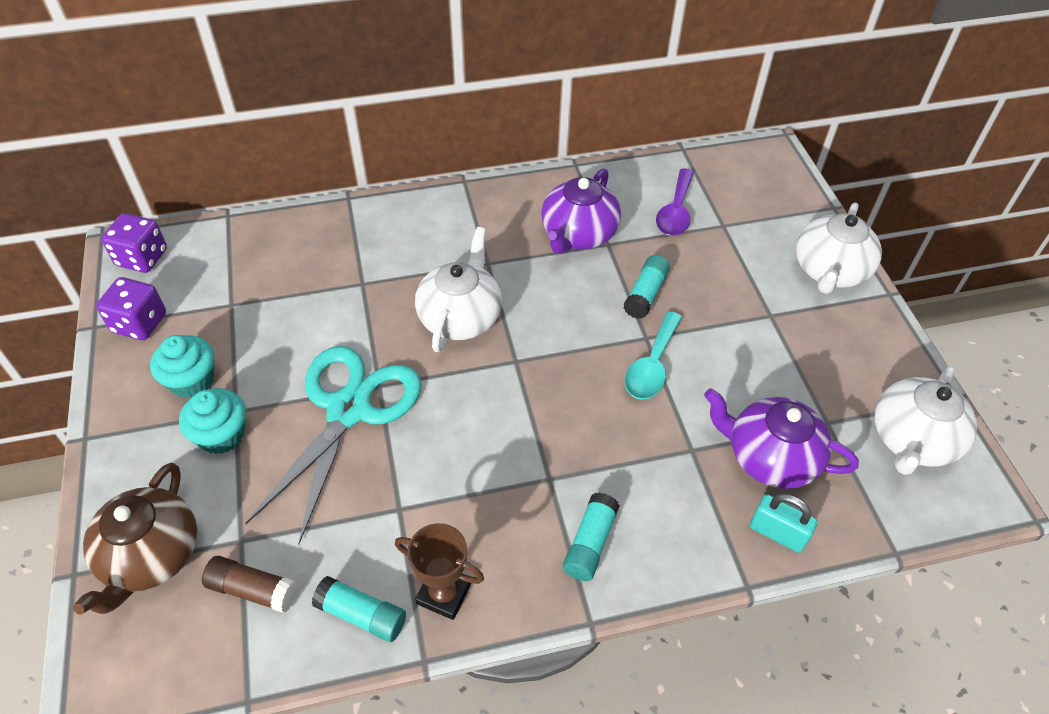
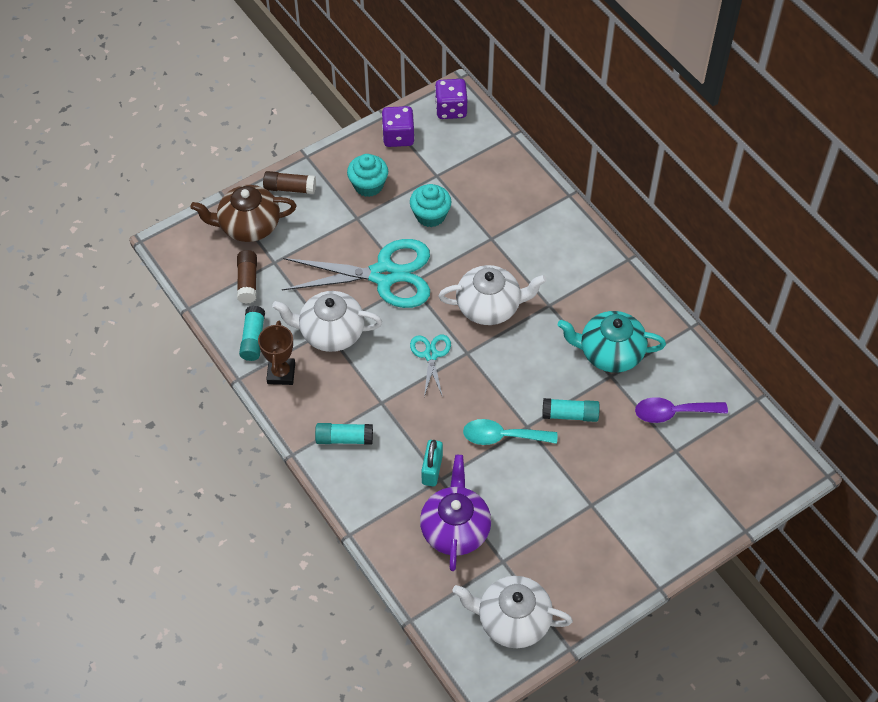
camera: 70 degrees right, 5 degrees up
turquoise cupcake [179,388,246,454] -> turquoise cupcake moved to [410,184,452,227]
purple teapot [541,168,621,254] -> turquoise teapot [558,311,666,372]
turquoise padlock [750,494,818,553] -> turquoise padlock moved to [421,440,443,486]
white teapot [796,203,882,294] -> white teapot moved to [272,291,382,352]
none -> brown glue stick [263,171,316,194]
none -> turquoise scissors [410,335,451,397]

